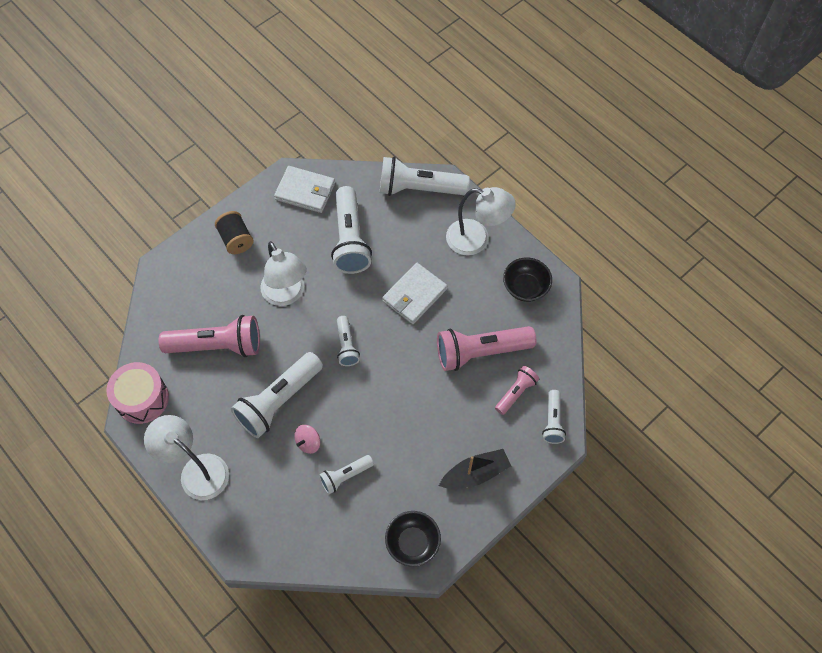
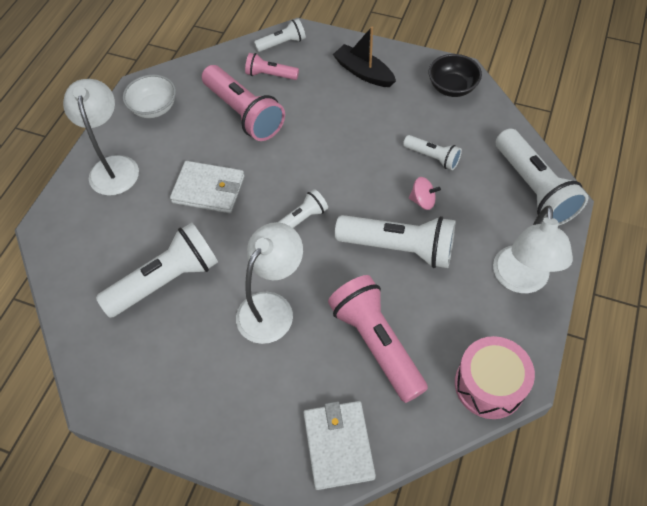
camera: 115 degrees left, 5 degrees down
black spool [215,211,254,254] -> none
white wallet [274,166,335,213] -> white wallet moved to [303,401,376,490]
white flashlight [380,157,470,196] -> white flashlight moved to [496,128,589,226]
black bowl [503,257,552,302] -> white bowl [123,74,176,118]

